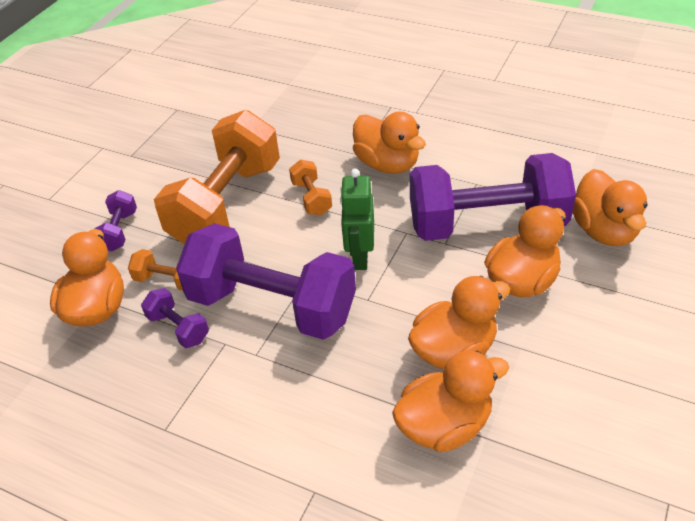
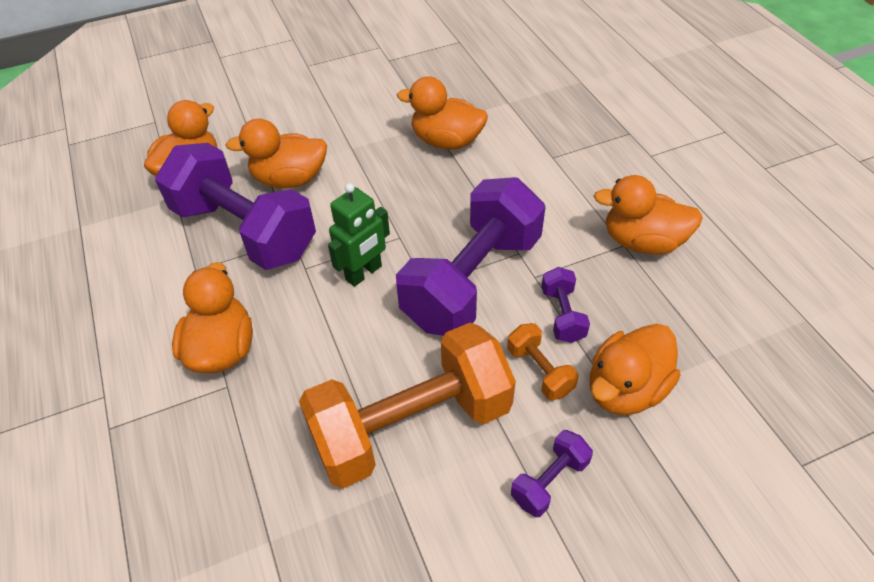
camera: 140 degrees left, 5 degrees up
purple dumbbell [176,223,356,340] -> purple dumbbell turned 60 degrees clockwise [396,177,546,336]
orange dumbbell [289,160,332,215] -> none
orange duck [408,276,510,369] -> orange duck moved to [594,175,703,255]

